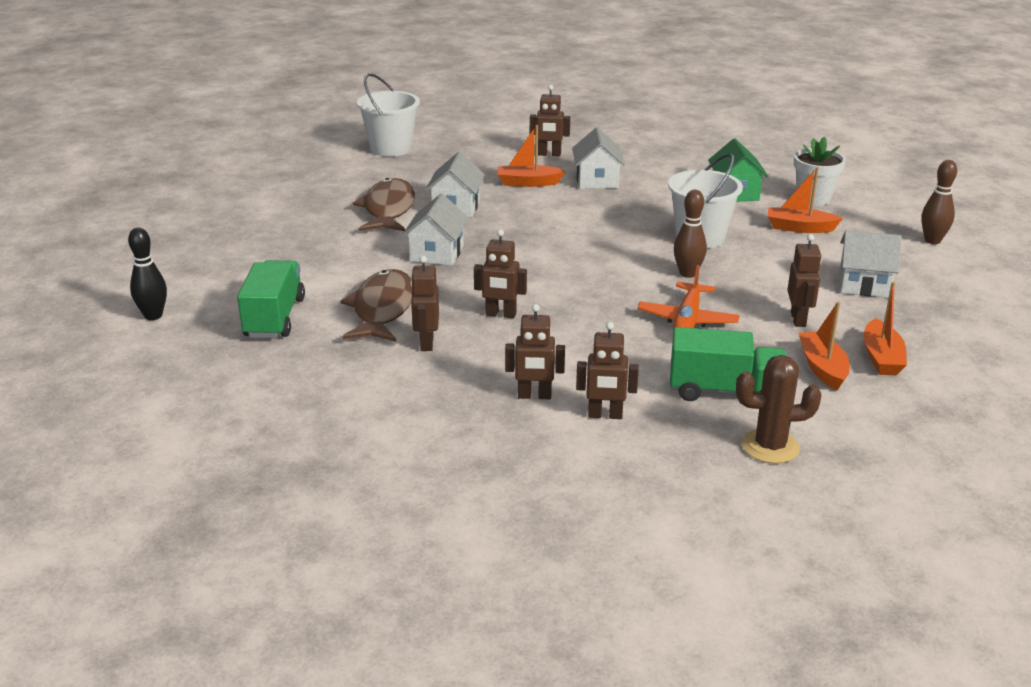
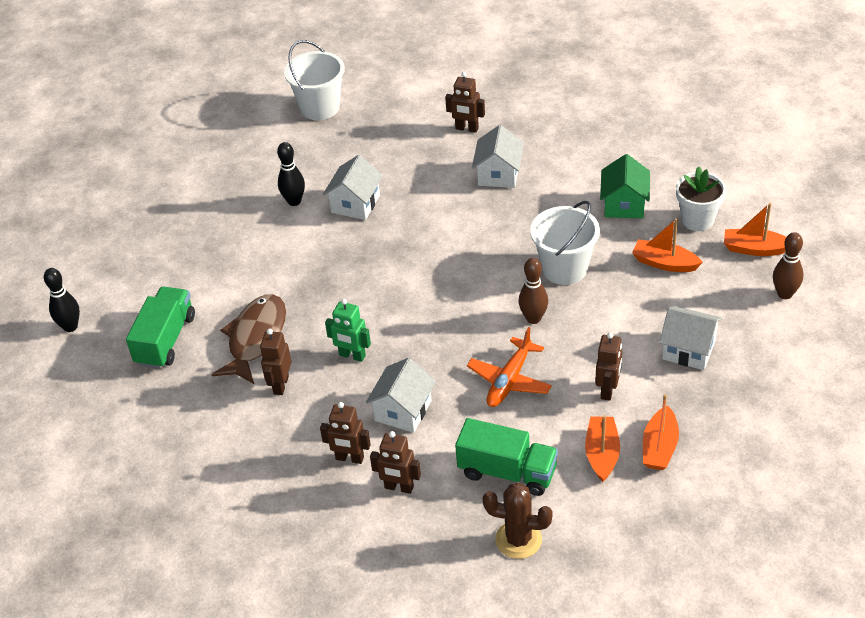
camera: 15 degrees right, 15 degrees up
brown fish [353,178,415,231] -> black bowling pin [277,142,305,206]
white house [402,194,469,266] -> white house moved to [366,358,436,433]
brown robot [474,229,527,318] -> green robot [325,299,371,362]
orange boat [498,125,565,187] -> orange boat moved to [724,203,786,256]

